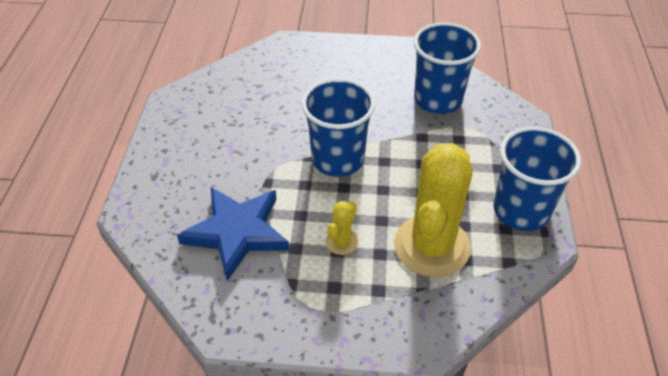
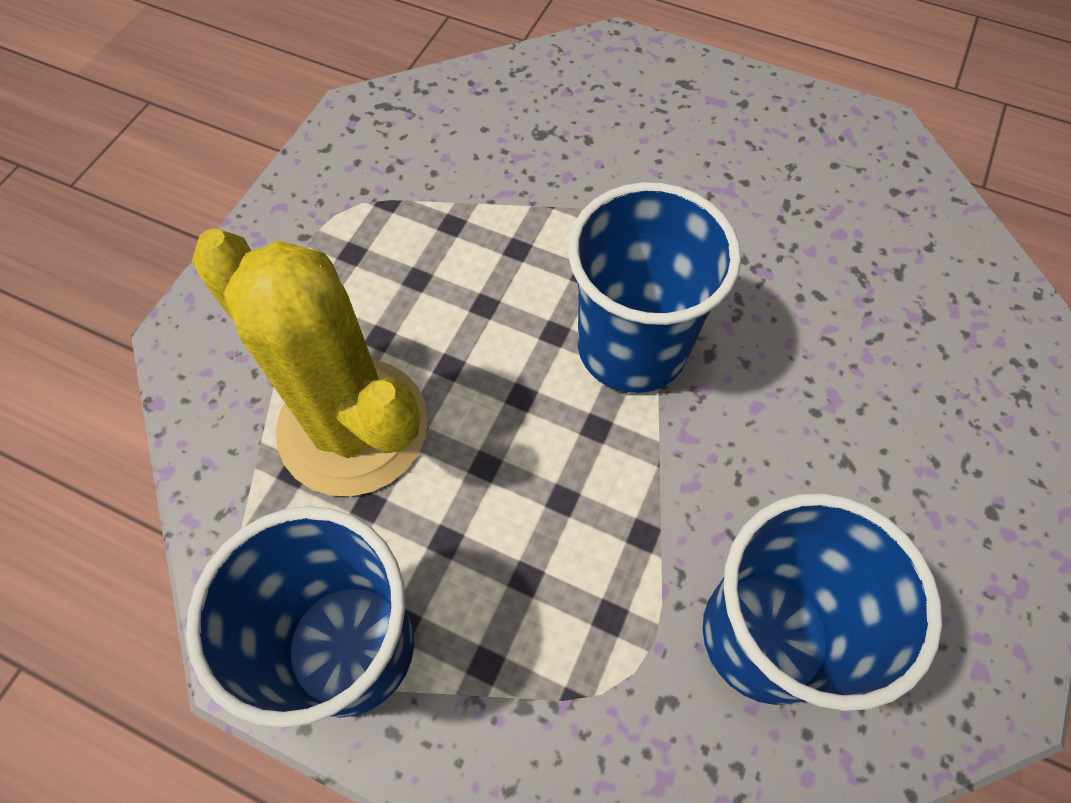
camera: 110 degrees right, 15 degrees up
blue star [177,187,289,281] -> none
yellow cactus [325,201,358,255] -> none

